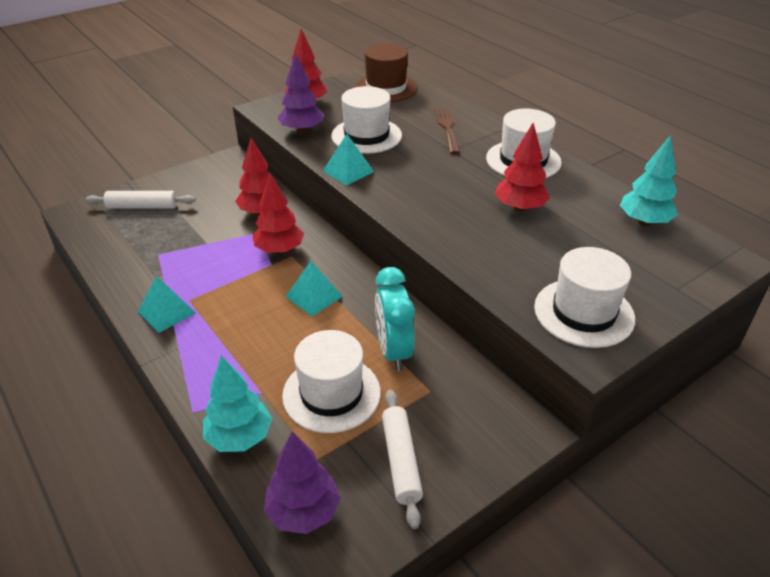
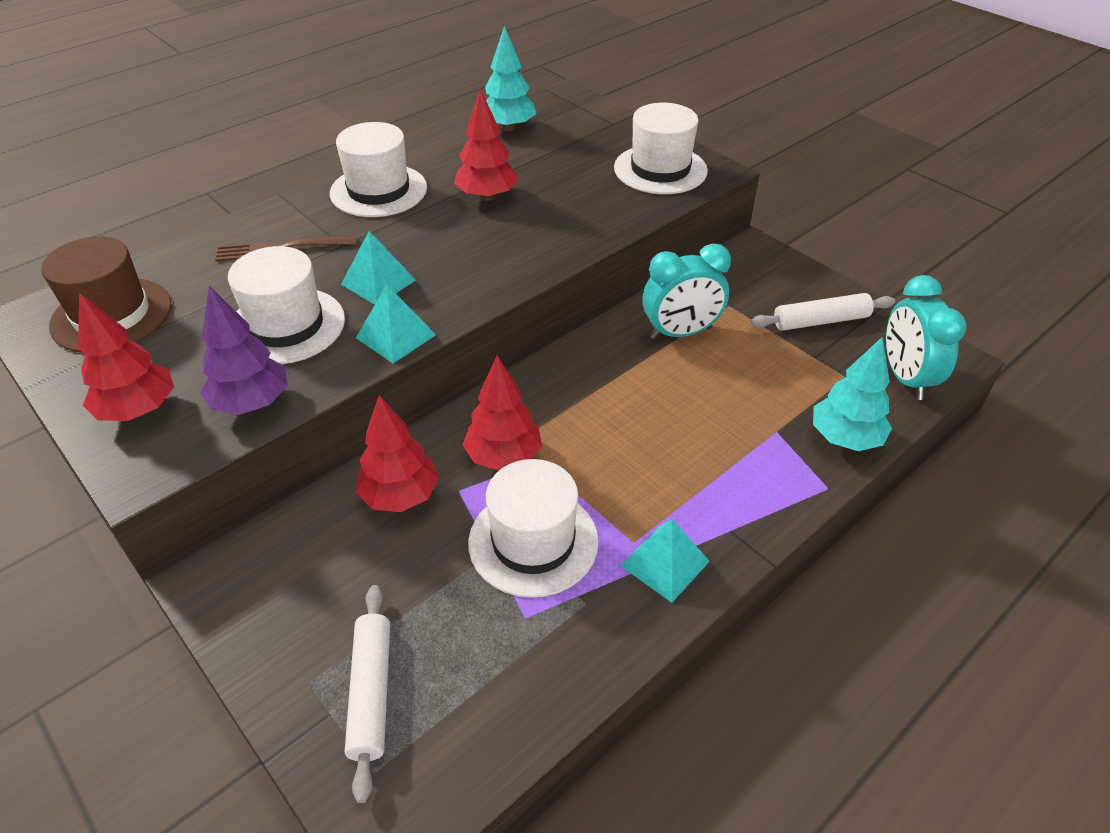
camera: 95 degrees left, 5 degrees up
purple tree [264,431,341,534] -> turquoise clock [886,275,966,400]
white hat [282,330,381,433] -> white hat moved to [468,459,599,598]
turquoise pyramid [286,261,343,316] -> turquoise pyramid moved to [341,231,416,305]

